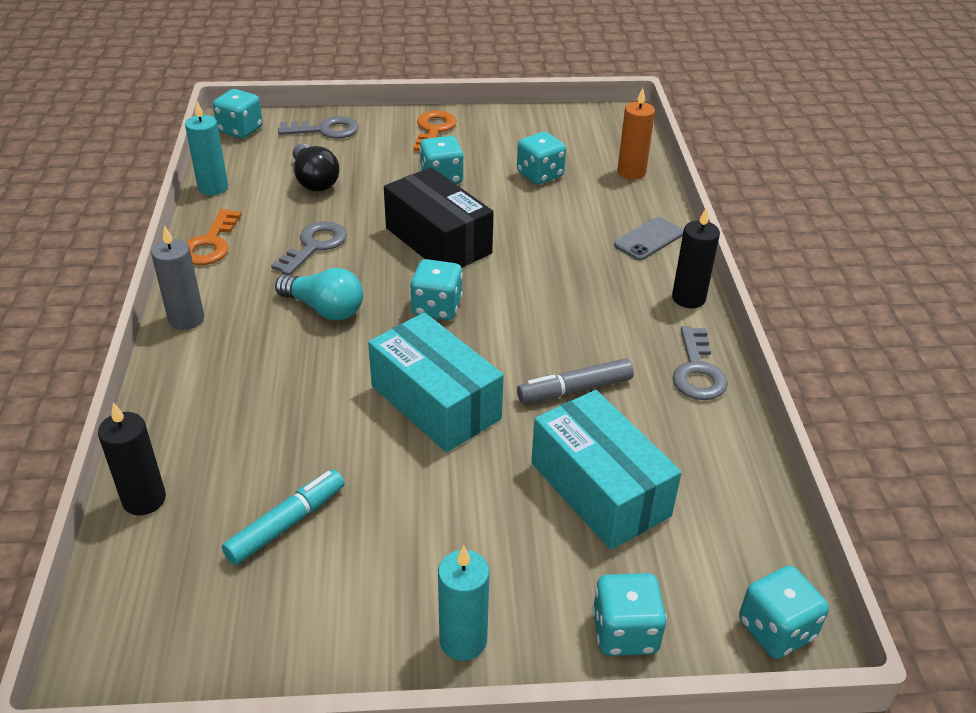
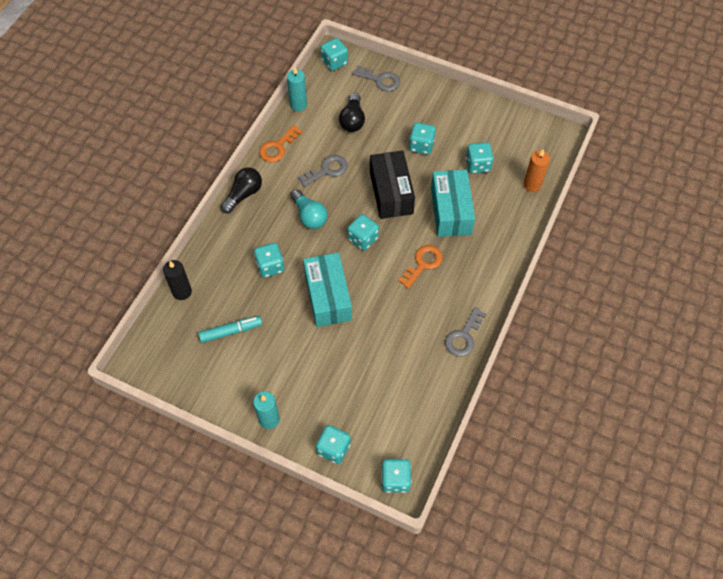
camera: 30 degrees right, 20 degrees up
grey candle [151,225,204,330] -> black light bulb [221,168,262,213]
orange key [413,111,457,151] -> orange key moved to [398,245,443,289]
grey marker [517,358,634,403] -> none
turquoise box [531,390,682,550] -> turquoise box moved to [431,170,475,237]
grey phone [614,217,684,261] -> none
black candle [672,207,720,308] -> none
none -> turquoise dice [254,243,284,278]

